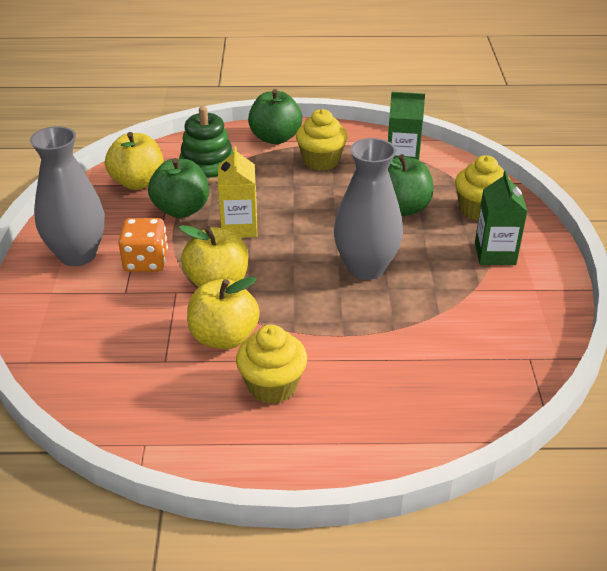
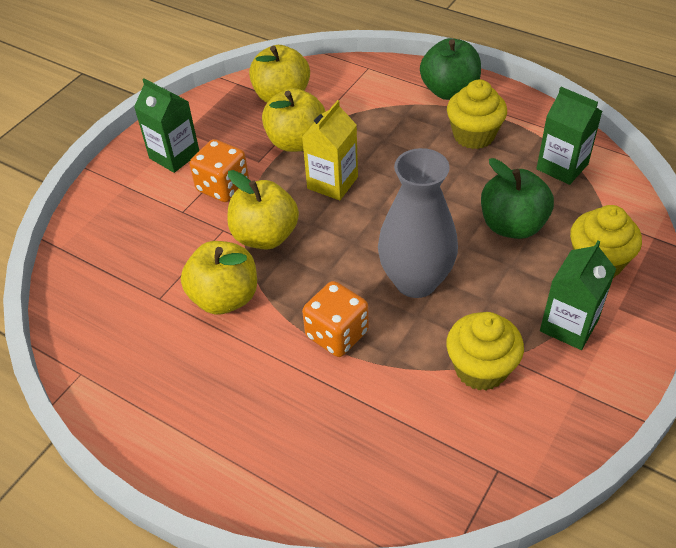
camera: 35 degrees right, 10 degrees up
grey vase [30,126,105,266] -> green carton [134,78,199,173]
green apple [148,158,209,218] -> yellow apple [262,88,326,152]
green stacking toy [179,106,234,184] -> none
yellow cupcake [236,325,307,404] -> yellow cupcake moved to [446,312,524,391]
none -> orange dice [302,281,369,357]

